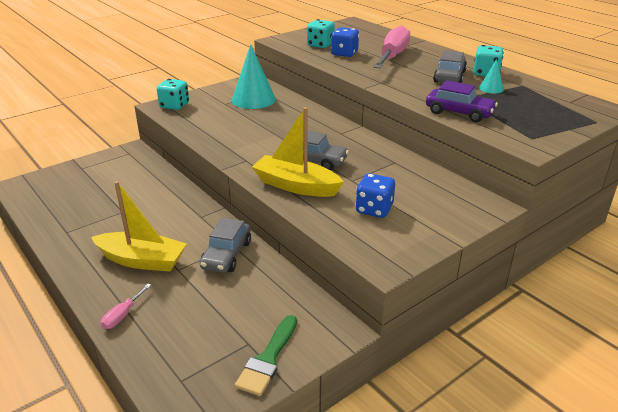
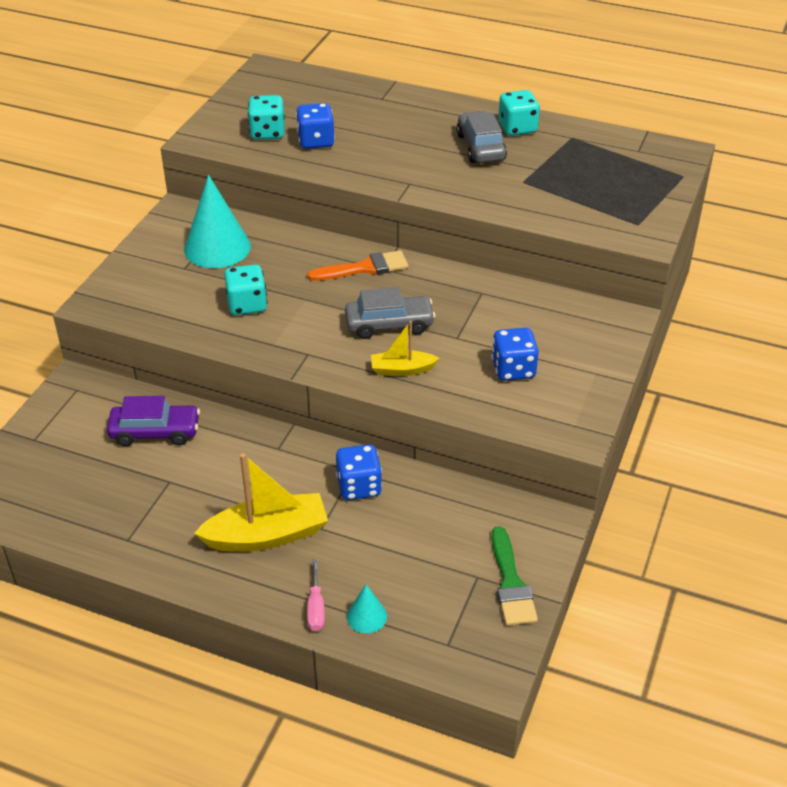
camera: 30 degrees left, 10 degrees up
turquoise dice [157,79,189,110] -> turquoise dice moved to [224,264,267,315]
grey car [200,218,251,273] -> blue dice [336,444,382,500]
yellow boat [252,107,344,197] -> yellow boat [371,321,440,376], size x0.56
pink screwdriver [373,25,410,68] -> none
purple car [426,80,498,122] -> purple car moved to [107,396,200,446]
turquoise cone [479,59,504,94] -> turquoise cone moved to [347,584,387,633]
none -> orange brush [307,250,408,281]

